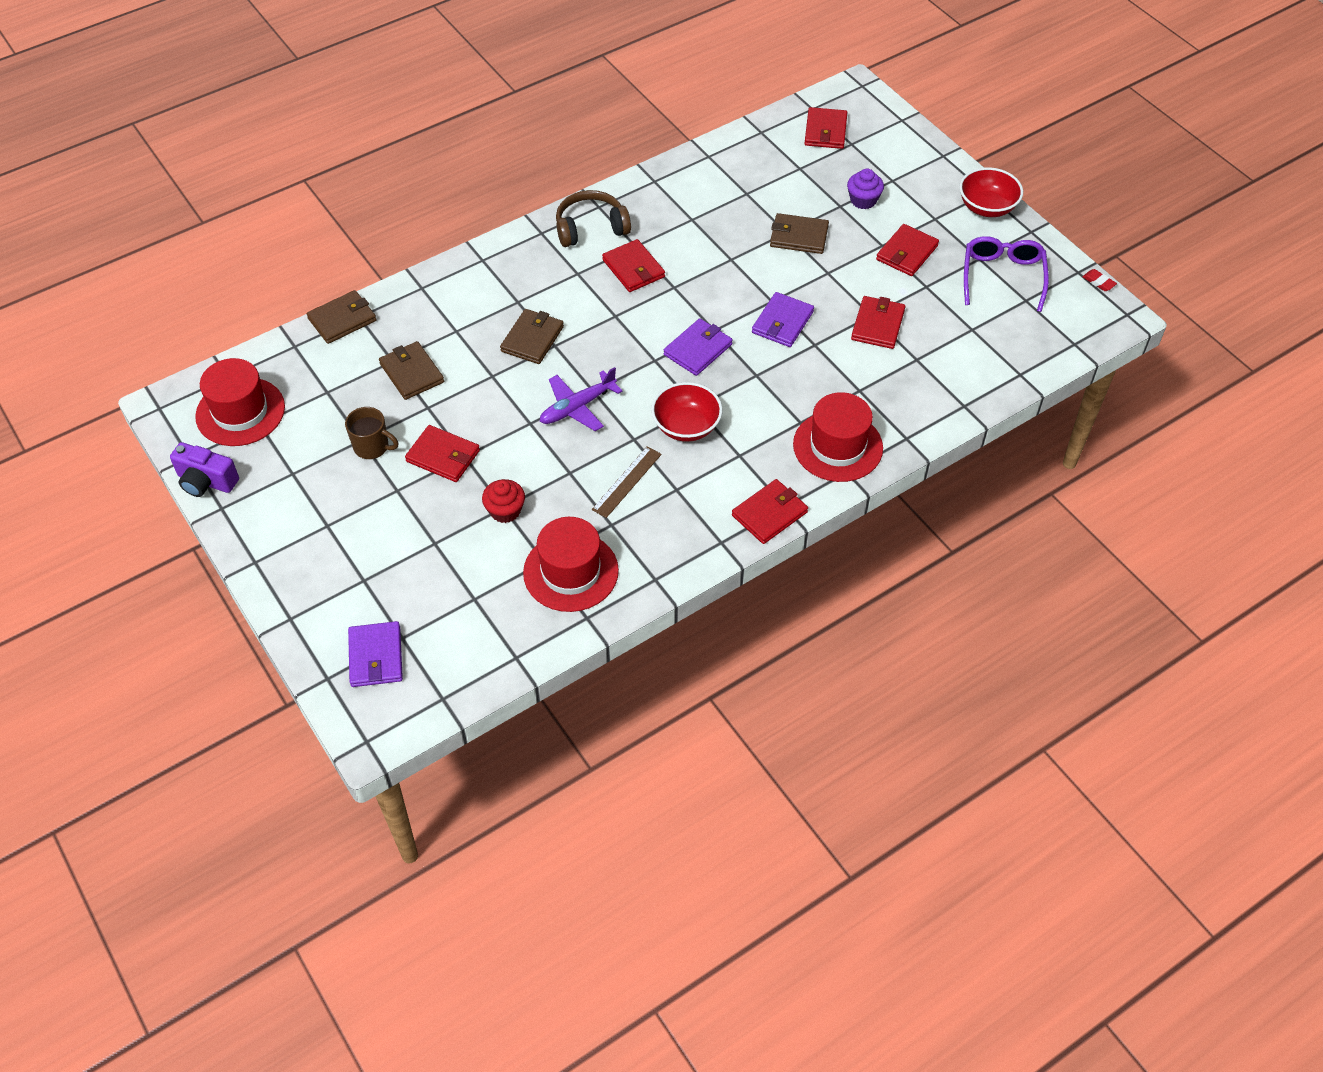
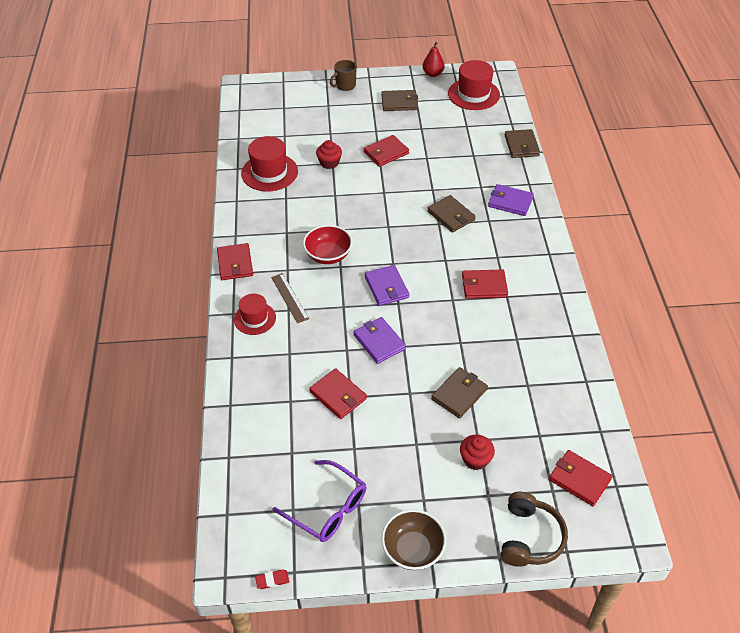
camera: 120 degrees right, 5 degrees down
purple camera [170,442,239,497] -> red pear [423,42,445,77]
brown mug [345,407,399,459] -> brown mug moved to [330,60,357,91]
purple wallet [348,621,403,687] -> purple wallet moved to [488,184,534,216]
brown wallet [379,341,444,400] -> brown wallet moved to [382,90,418,111]
purple plane [540,367,622,431] -> none
brown headphones [556,190,631,247] -> brown headphones moved to [501,492,568,567]
brown ruler [592,446,662,518] -> brown ruler moved to [271,273,309,323]
red hat [793,392,883,482] -> red hat [234,293,276,335], size x0.64
purple cupcake [847,169,884,209] -> red cupcake [460,435,495,470]
red wallet [876,224,939,276] -> none
red bowl [959,167,1023,217] -> brown bowl [381,509,446,570]

